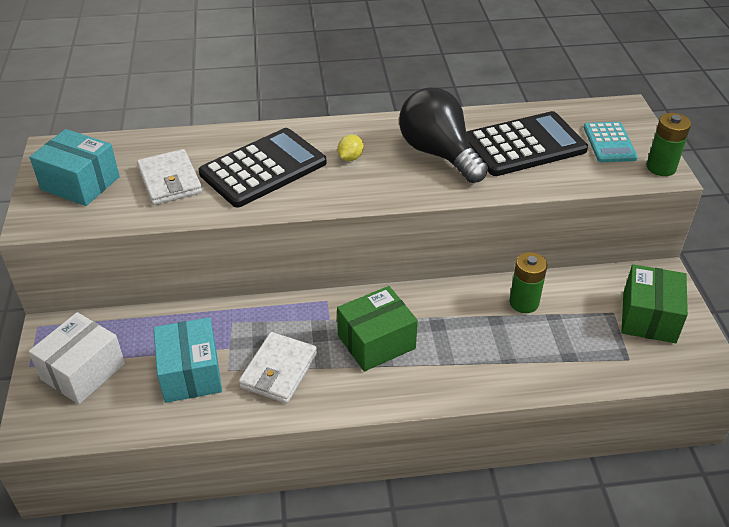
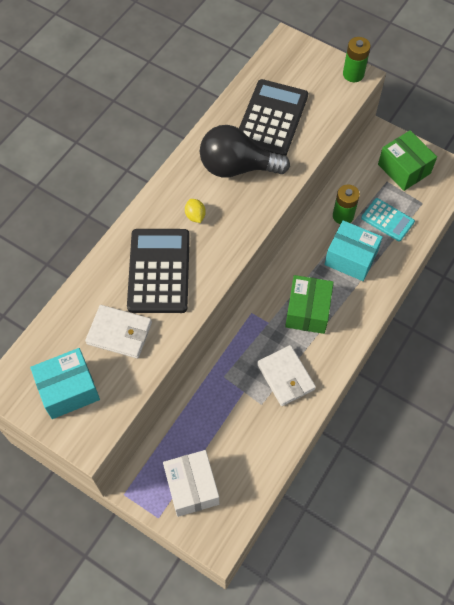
camera: 50 degrees left, 20 degrees up
turquoise box [153,317,222,403] -> turquoise box moved to [324,220,383,281]
turquoise calculator [583,122,638,162] -> turquoise calculator moved to [361,198,415,241]

